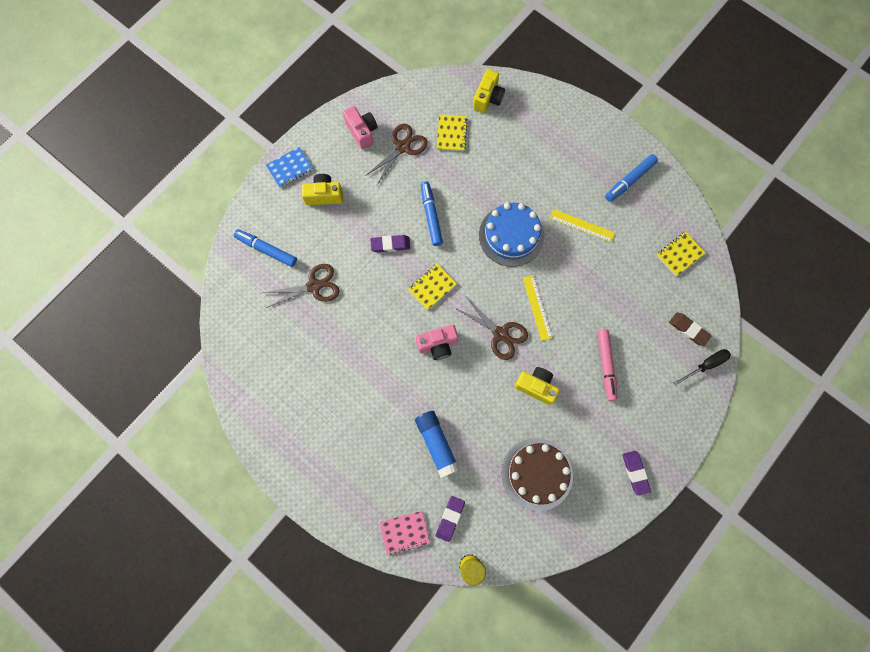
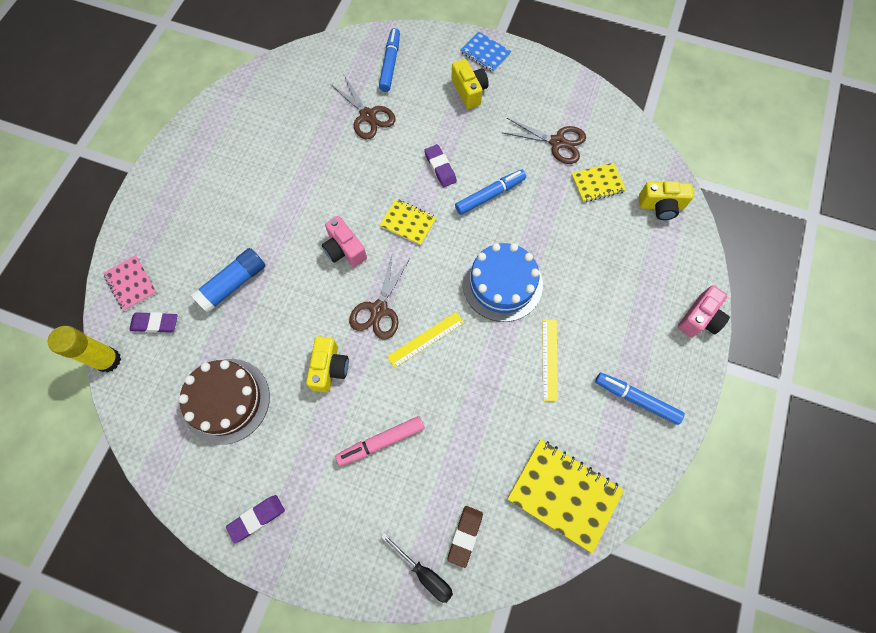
camera: 70 degrees right, 5 degrees down
pink camera [343,106,378,149] -> pink camera moved to [678,285,730,337]
yellow notebook [656,232,706,276] -> yellow notebook [508,439,624,554], size x1.72

